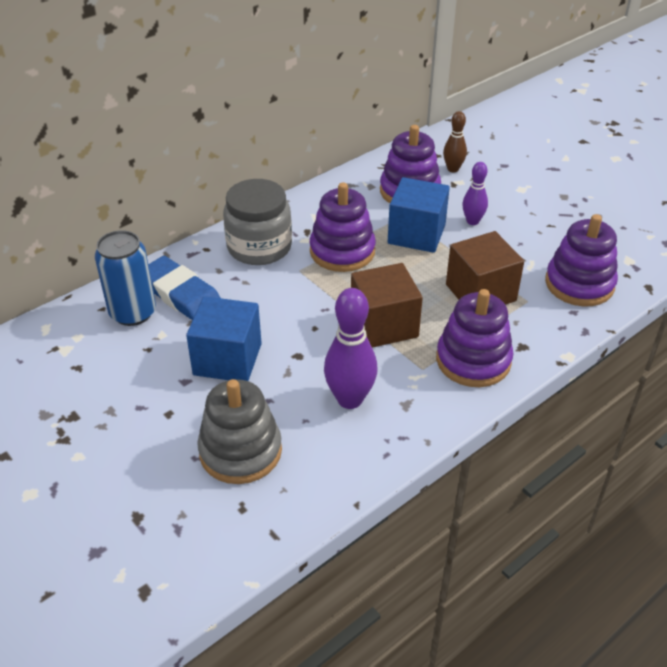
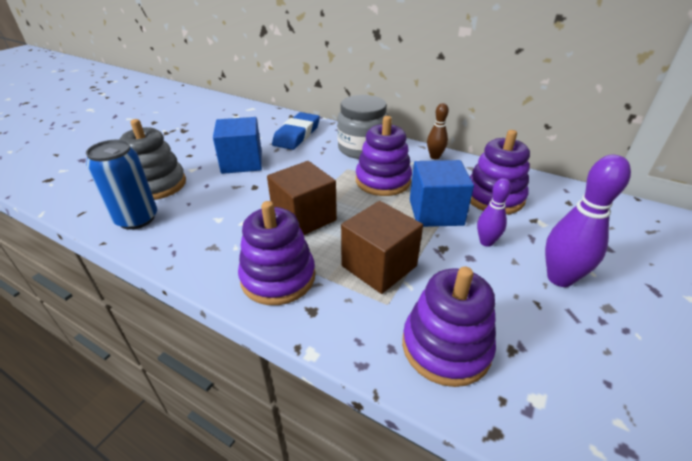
camera: 70 degrees right, 5 degrees down
blue can [95,230,156,326] -> blue can moved to [86,139,157,230]
purple bowling pin [324,288,378,409] -> purple bowling pin moved to [545,155,631,287]
brown bowling pin [443,111,467,173] -> brown bowling pin moved to [427,103,449,159]

